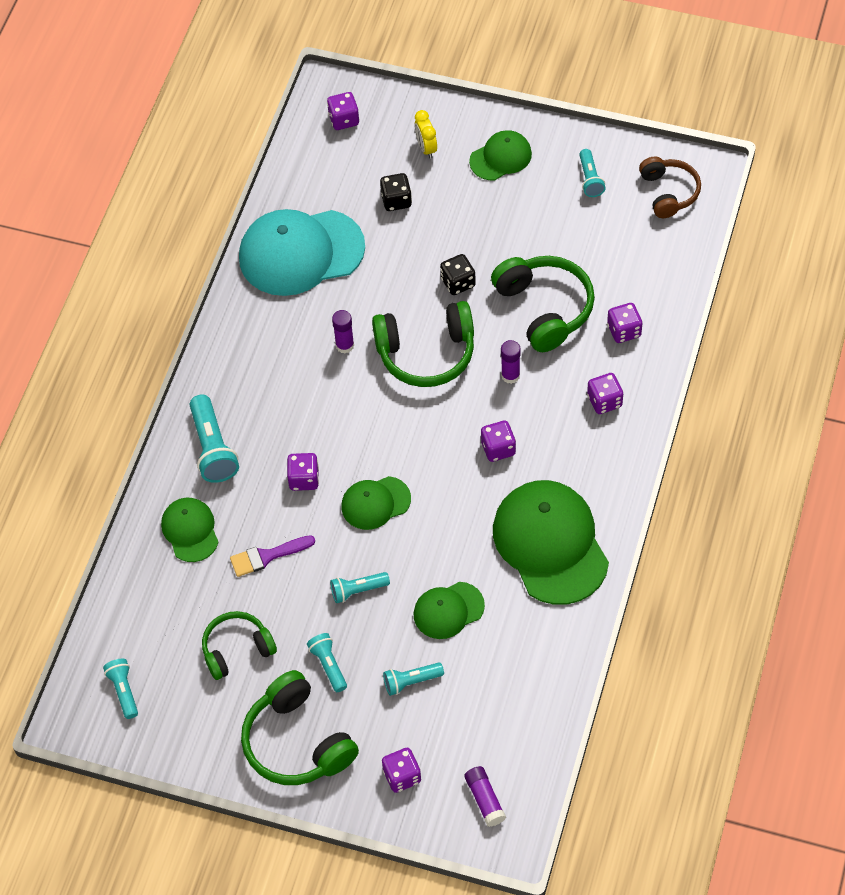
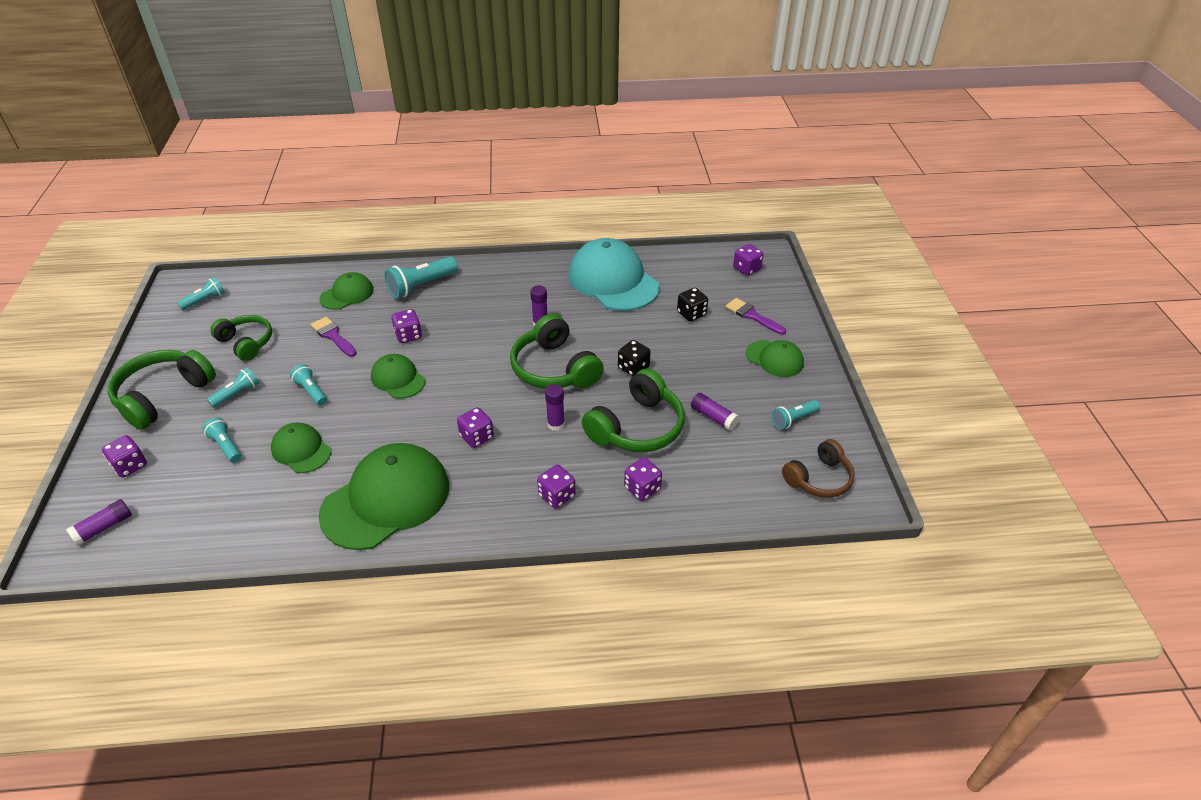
camera: 65 degrees right, 15 degrees down
yellow clock [415,110,437,159] -> purple brush [725,298,786,335]
none -> purple glue stick [691,393,739,431]

